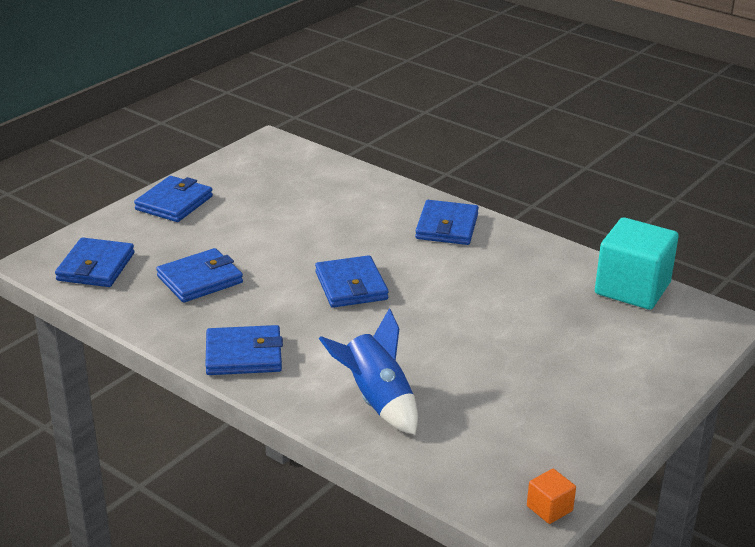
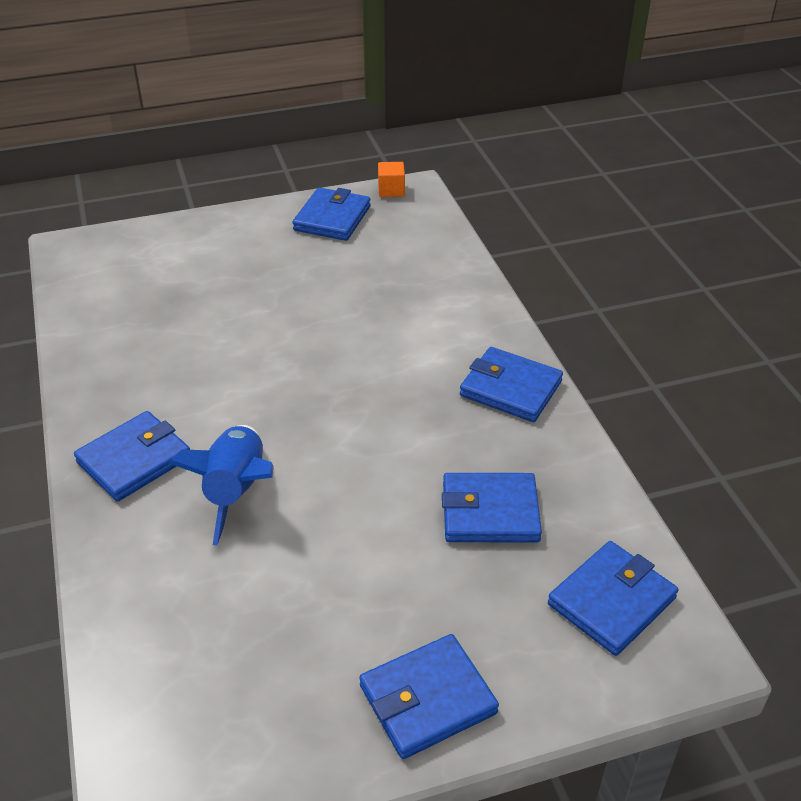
camera: 145 degrees left, 10 degrees up
blue wallet [315,255,389,308] -> blue wallet moved to [293,187,371,241]
blue rocket [319,308,418,435] -> blue rocket moved to [169,425,274,546]
turquoise cube [595,217,679,310] -> none

